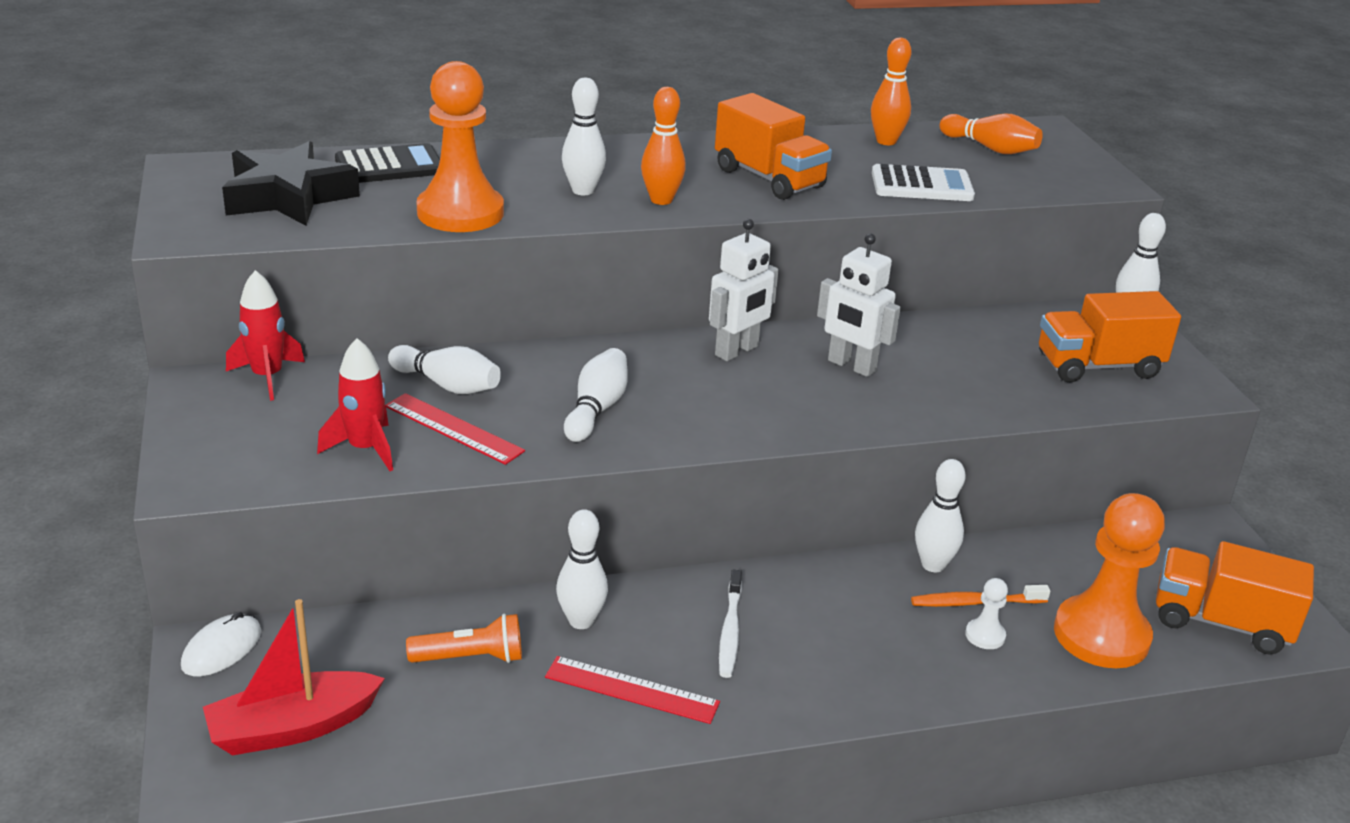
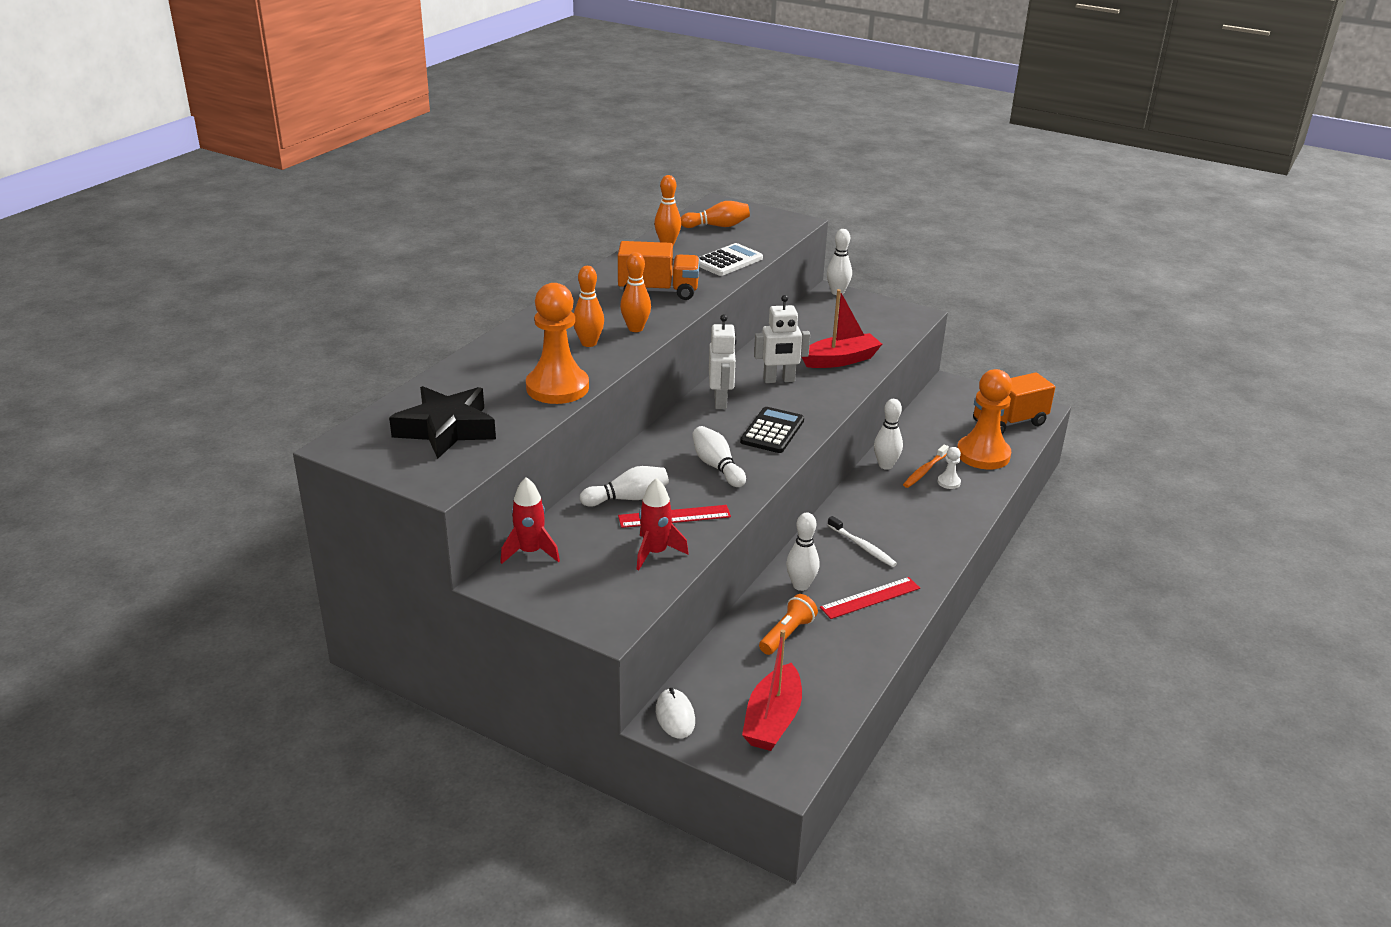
camera: 45 degrees left, 0 degrees up
black calculator [335,143,440,183] -> black calculator moved to [740,407,804,453]
white bowling pin [562,78,606,195] -> orange bowling pin [574,266,604,347]
orange truck [1039,291,1181,383] -> none
none -> red boat [802,289,882,368]

